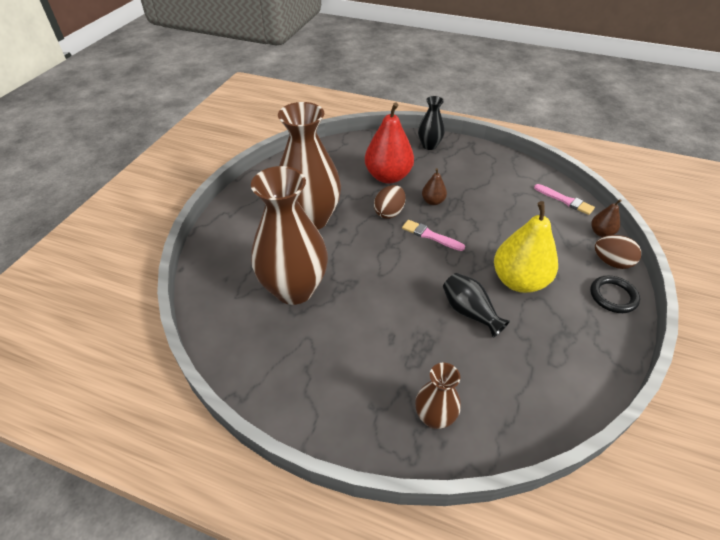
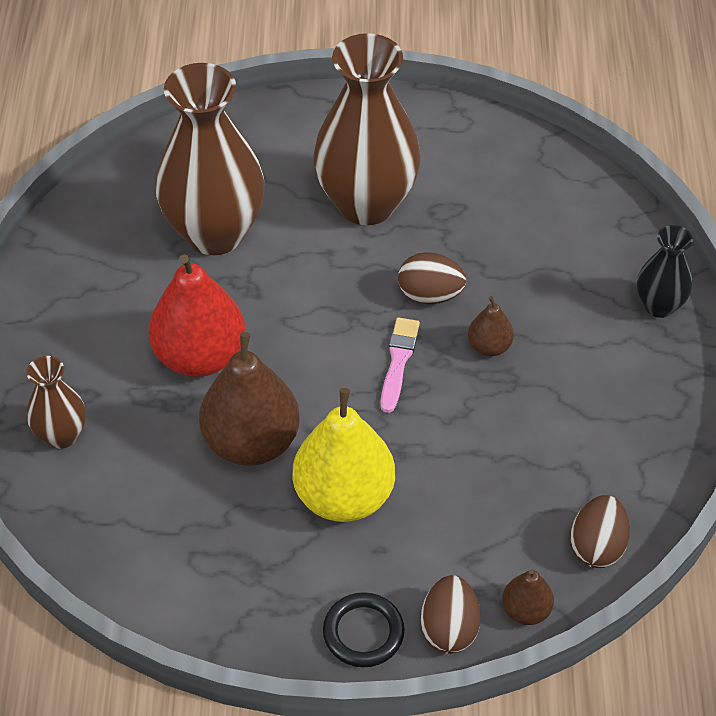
camera: 70 degrees right, 5 degrees up
red pear [365,102,414,184] -> red pear moved to [149,254,245,377]
black vase [443,273,510,338] -> brown pear [199,332,300,466]
pink brush [534,184,595,215] -> brown egg [570,495,630,568]

